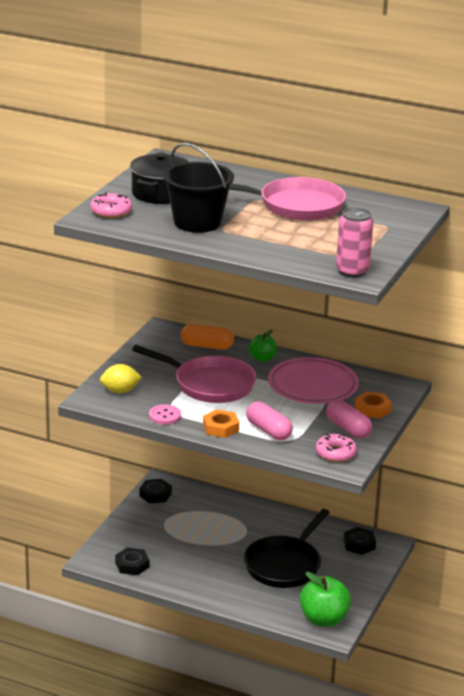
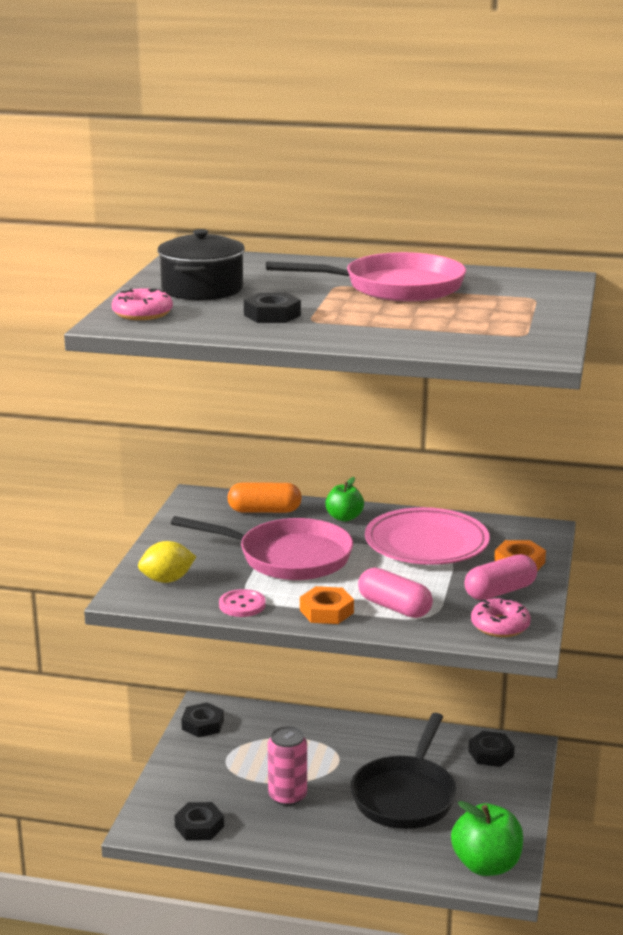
camera: 10 degrees left, 5 degrees down
black bucket [163,143,234,233] -> black nut [244,293,301,323]
pink capsule [326,399,372,439] -> pink capsule turned 75 degrees counterclockwise [464,554,537,600]
pink can [336,208,374,277] -> pink can moved to [268,726,307,806]

